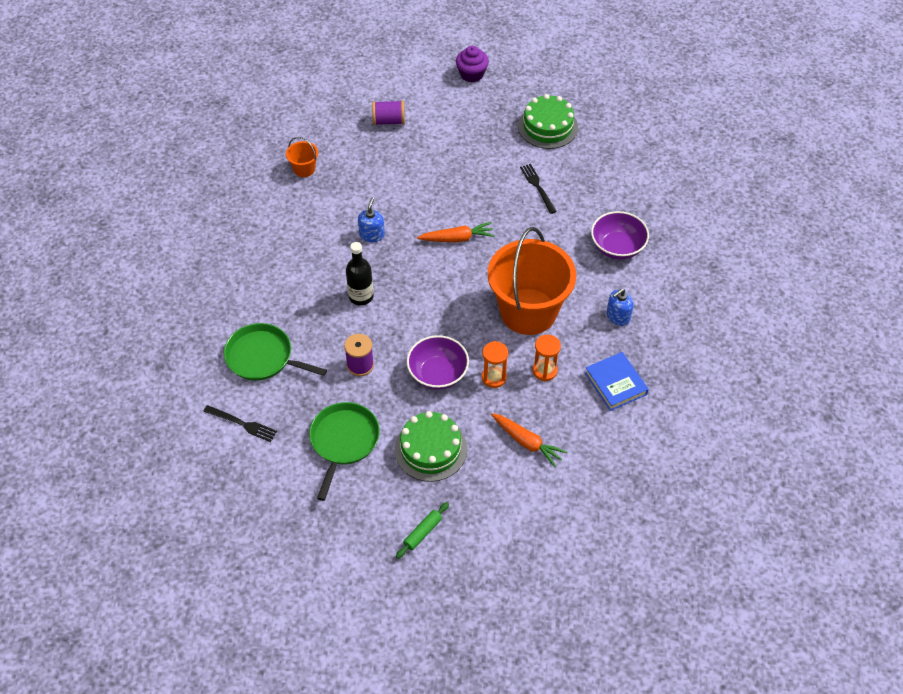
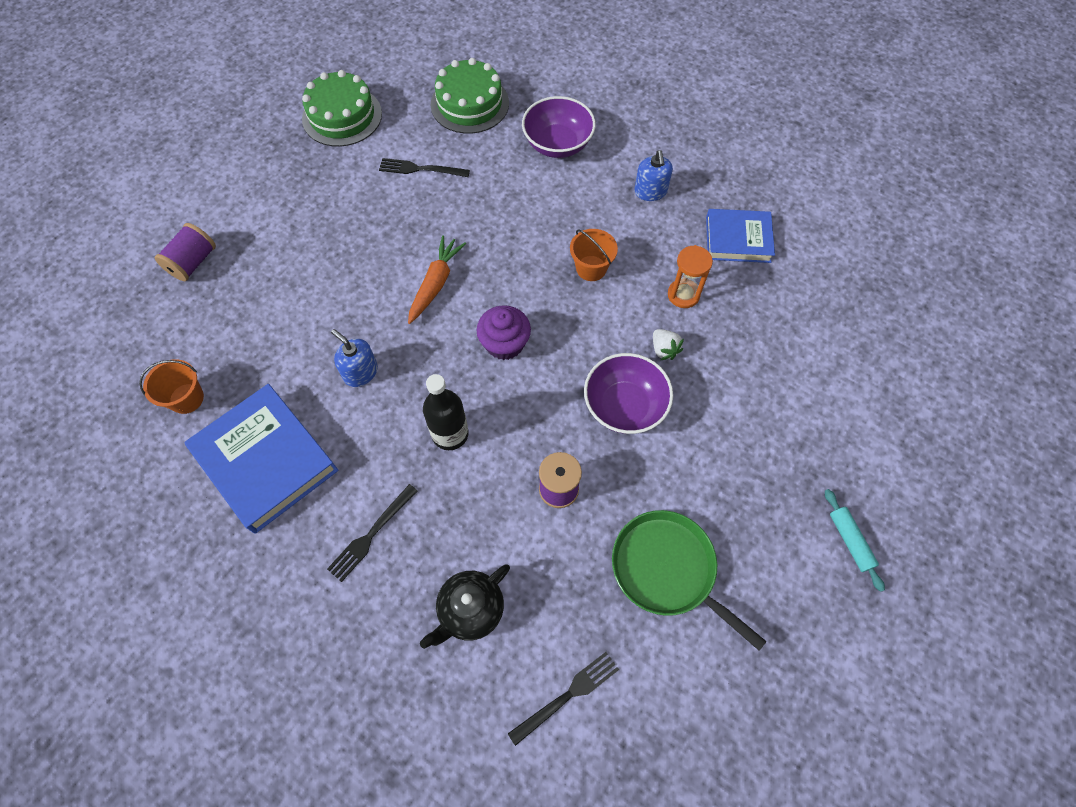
camera: 60 degrees left, 10 degrees up
green pan [224,323,327,381] -> black teapot [420,564,510,649]
green cake [394,411,467,482] -> green cake moved to [431,58,509,134]
green rolling pin [396,502,449,559] -> turquoise rolling pin [825,489,885,592]
purple cupcake [456,46,489,83] -> purple cupcake moved to [476,305,531,360]
orange hourglass [482,341,508,388] -> white strawberry [653,329,684,360]
orange bucket [488,227,576,335] -> orange bucket [570,229,618,281], size x0.41
orange carrot [491,413,567,467] -> none
none -> blue book [184,384,338,534]
none -> black fork [327,484,418,582]

